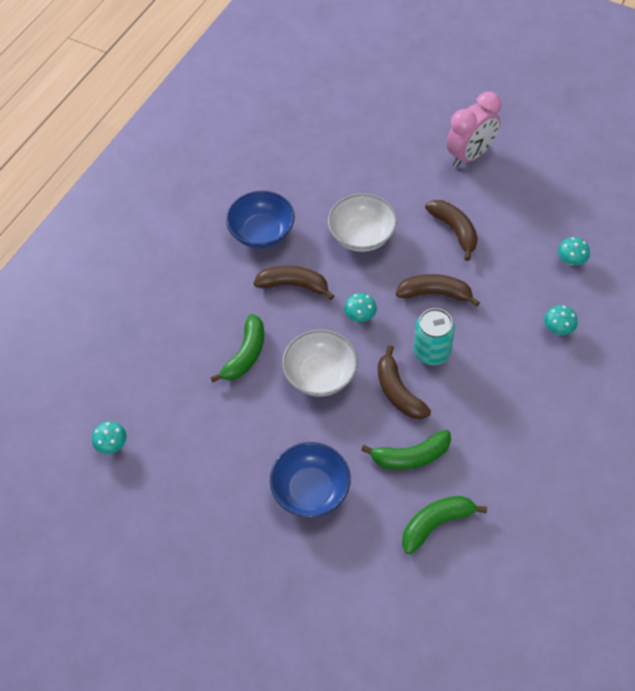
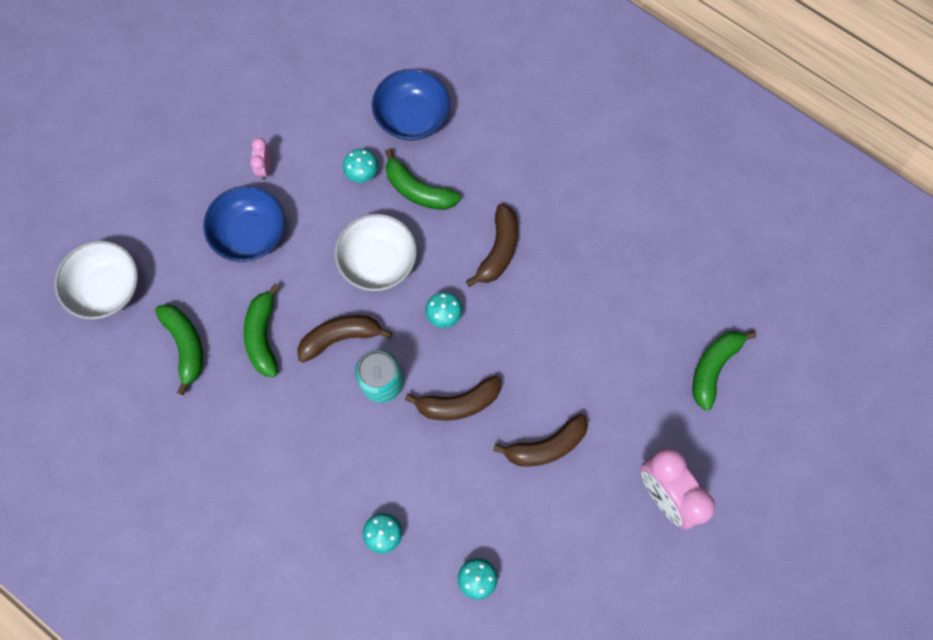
camera: 95 degrees right, 15 degrees up
turquoise mushroom [92,421,126,454] -> turquoise mushroom moved to [343,149,378,182]
blue bowl [226,191,295,249] -> blue bowl moved to [372,69,450,141]
white bowl [328,193,397,252] -> white bowl moved to [55,241,138,320]
brown banana [396,274,480,307] -> brown banana turned 60 degrees clockwise [405,376,501,420]
none -> pink clock [250,138,271,180]
none -> green banana [693,331,756,411]

